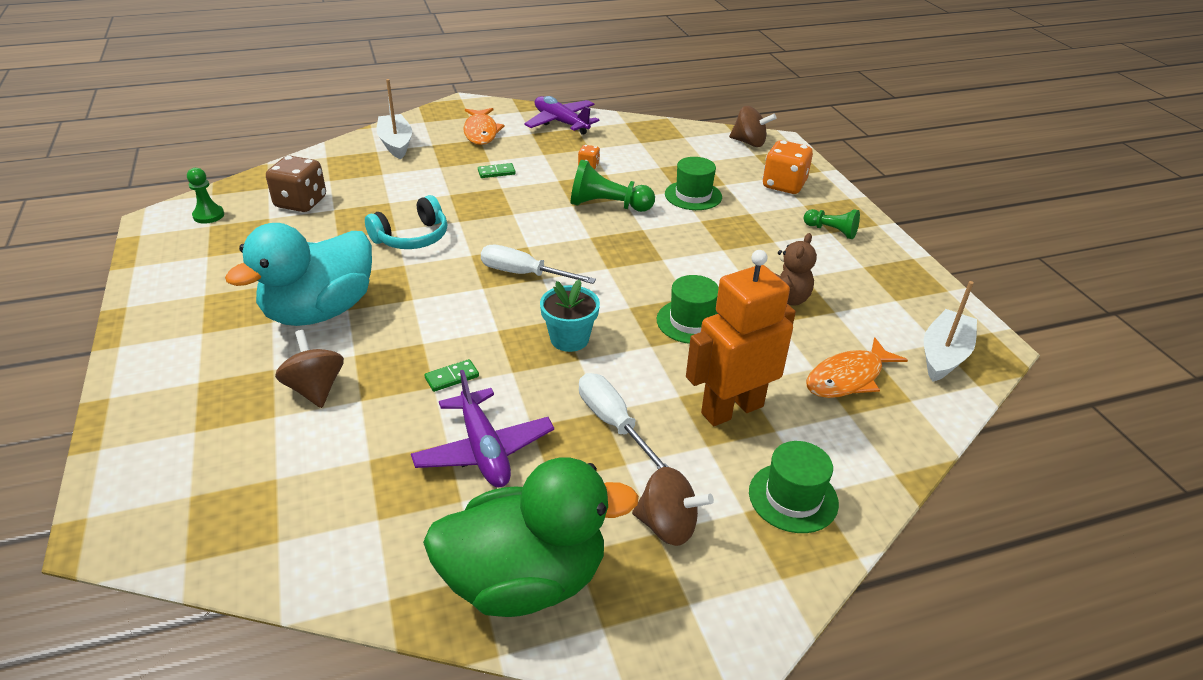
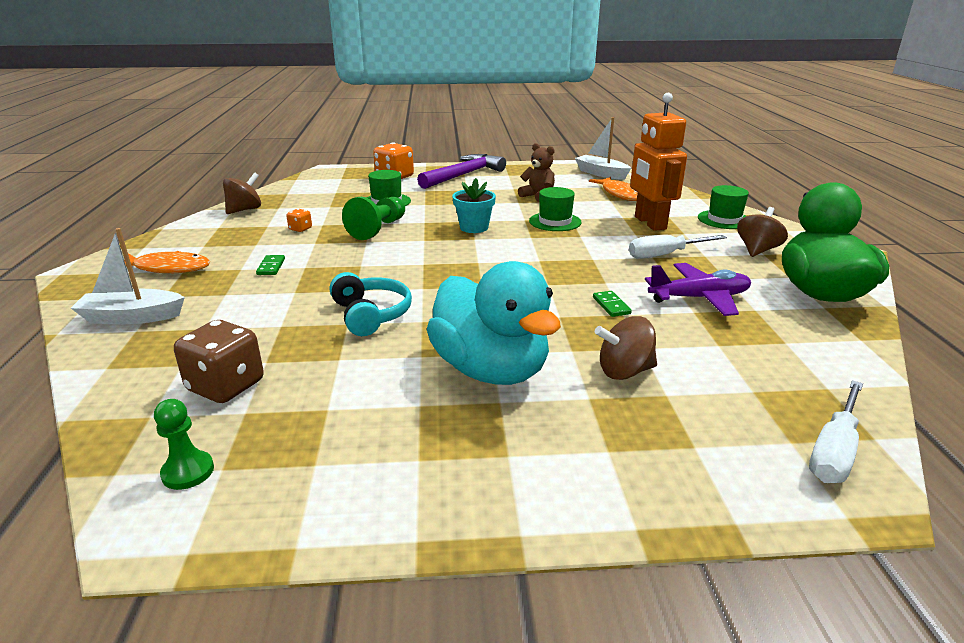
camera: 75 degrees left, 10 degrees down
white screwdriver [481,245,596,284] -> white screwdriver moved to [809,380,863,483]
purple plane [524,96,599,135] -> none
turquoise flower pot [540,279,600,352] -> turquoise flower pot moved to [452,178,496,233]
brown spinning top [729,106,776,147] -> brown spinning top moved to [223,172,261,214]
green pawn [804,209,860,239] -> purple hammer [417,154,506,189]

